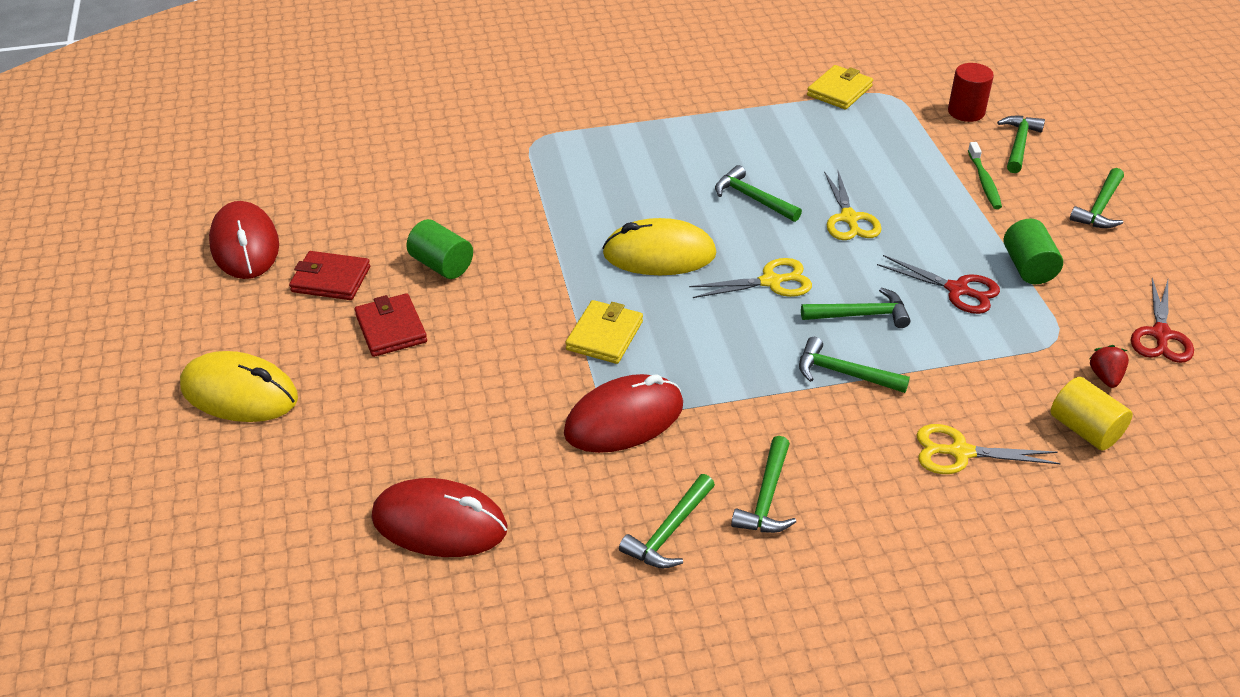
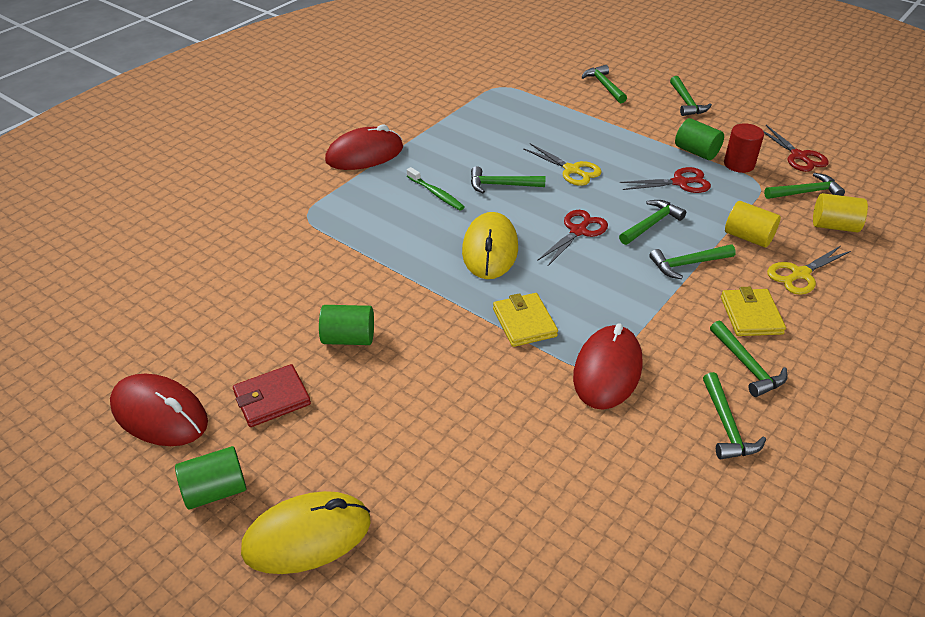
camera: 40 degrees left, 0 degrees up
red wallet [355,293,427,357] -> none
red mouse [371,478,508,557] -> red mouse moved to [325,125,403,170]
yellow mouse [602,218,716,275] -> yellow mouse turned 45 degrees counterclockwise [462,212,518,279]
yellow scissors [689,258,812,298] -> red scissors [537,210,608,267]
yellow wallet [807,65,873,110] -> yellow wallet moved to [721,287,786,336]
red cylinder [948,63,994,122] -> red cylinder moved to [724,123,764,173]
green toothbrush [968,142,1002,209] -> green toothbrush moved to [407,167,464,210]
red strawberry [1089,345,1129,388] -> green hammer [764,173,845,199]
none -> green cylinder [175,446,246,510]
none -> yellow cylinder [725,201,781,248]

